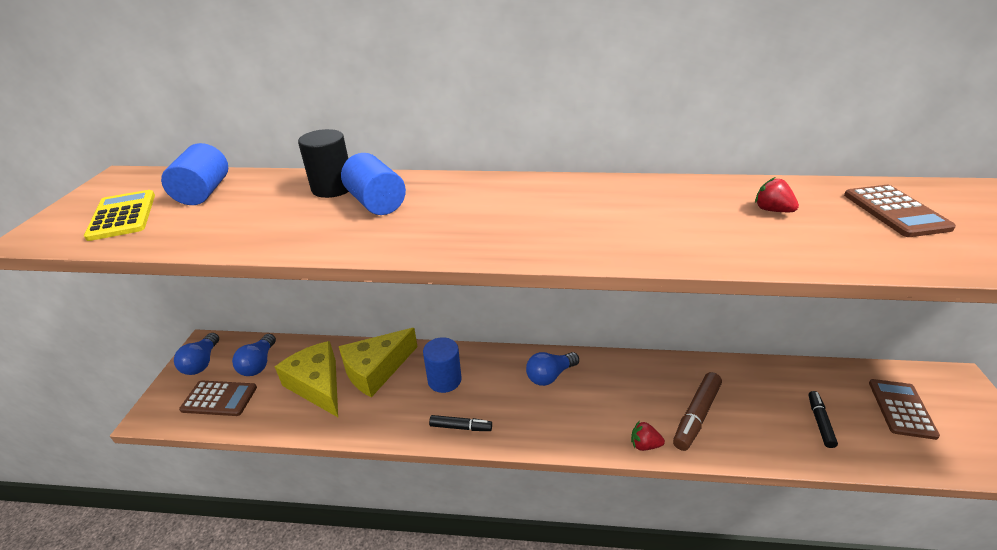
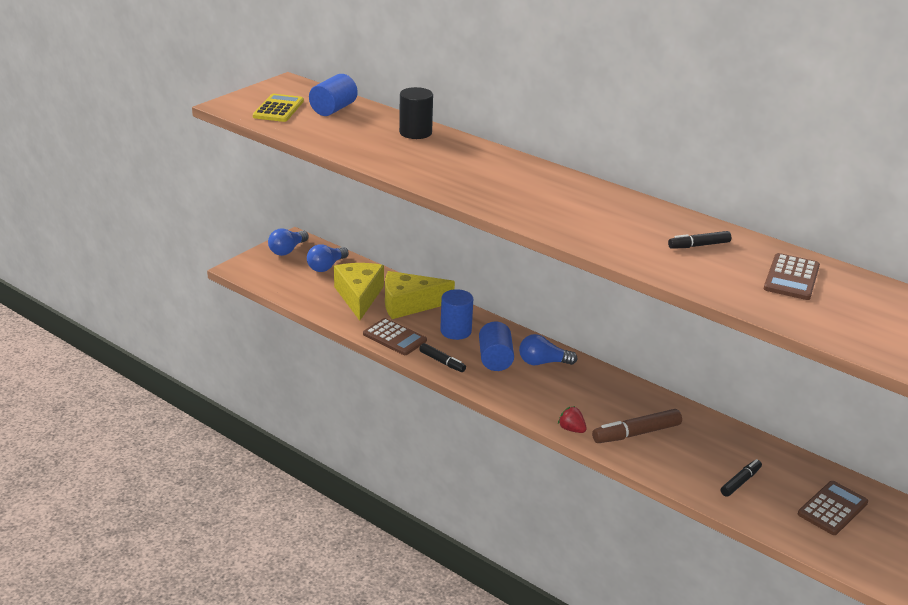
camera: 30 degrees right, 5 degrees down
brown calculator [179,380,257,416] -> brown calculator moved to [363,318,427,355]
blue cylinder [341,153,406,215] -> blue cylinder moved to [479,322,514,371]
red strawberry [755,177,799,212] -> black marker [668,231,731,249]

